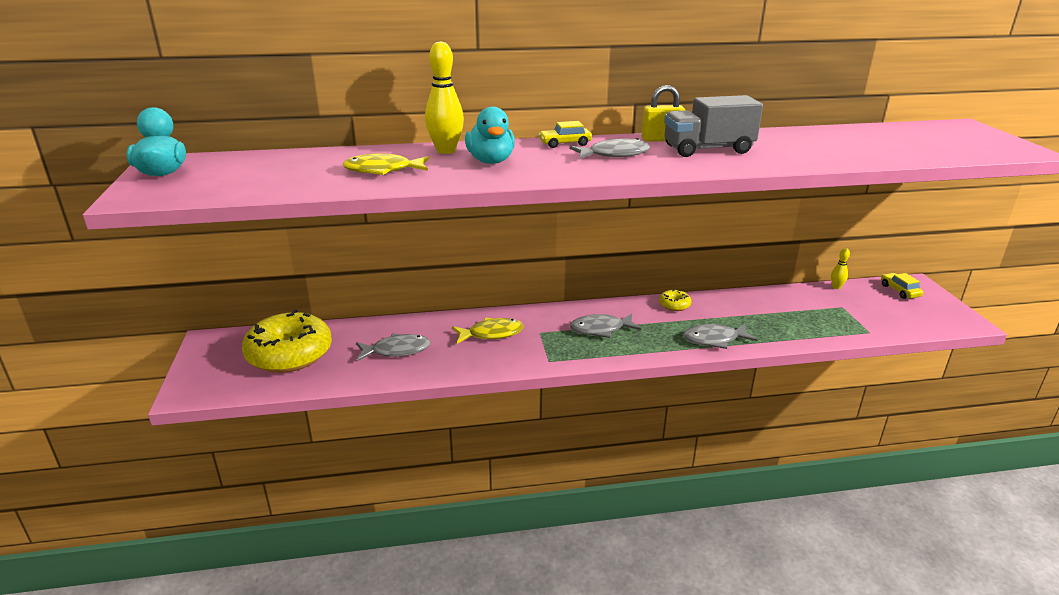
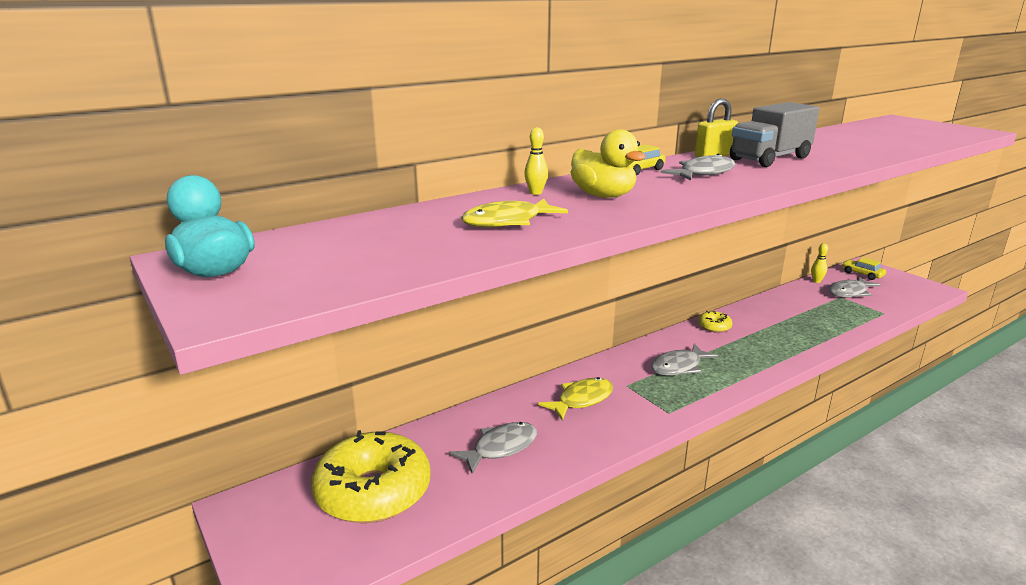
camera: 25 degrees left, 5 degrees down
yellow bowling pin [425,41,464,154] -> yellow bowling pin [524,127,548,195], size x0.52
turquoise duck [465,107,515,164] -> yellow duck [570,129,646,198]
grey fish [683,324,757,349] -> grey fish moved to [829,276,881,298]

